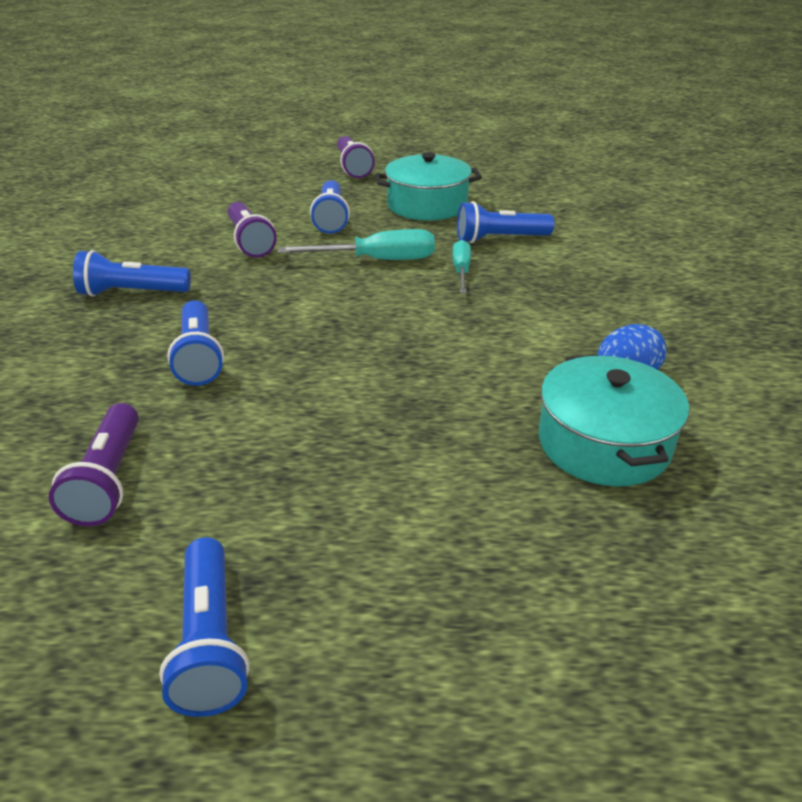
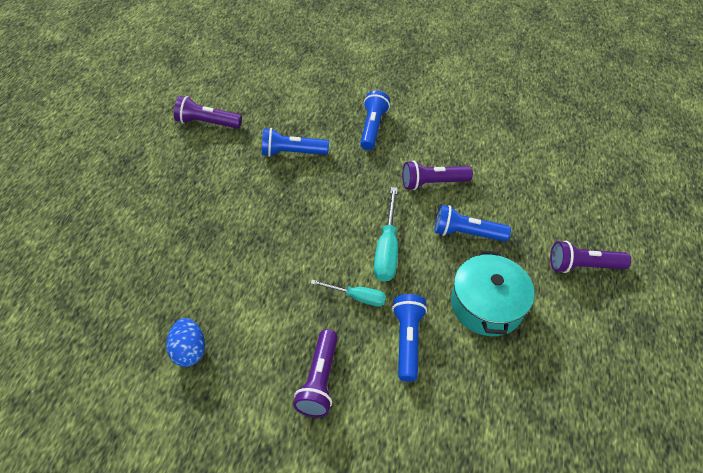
camera: 100 degrees right, 15 degrees up
blue flashlight [159,537,250,717] -> none
turquoise pot [539,354,689,487] -> none
none -> purple flashlight [293,329,338,418]

